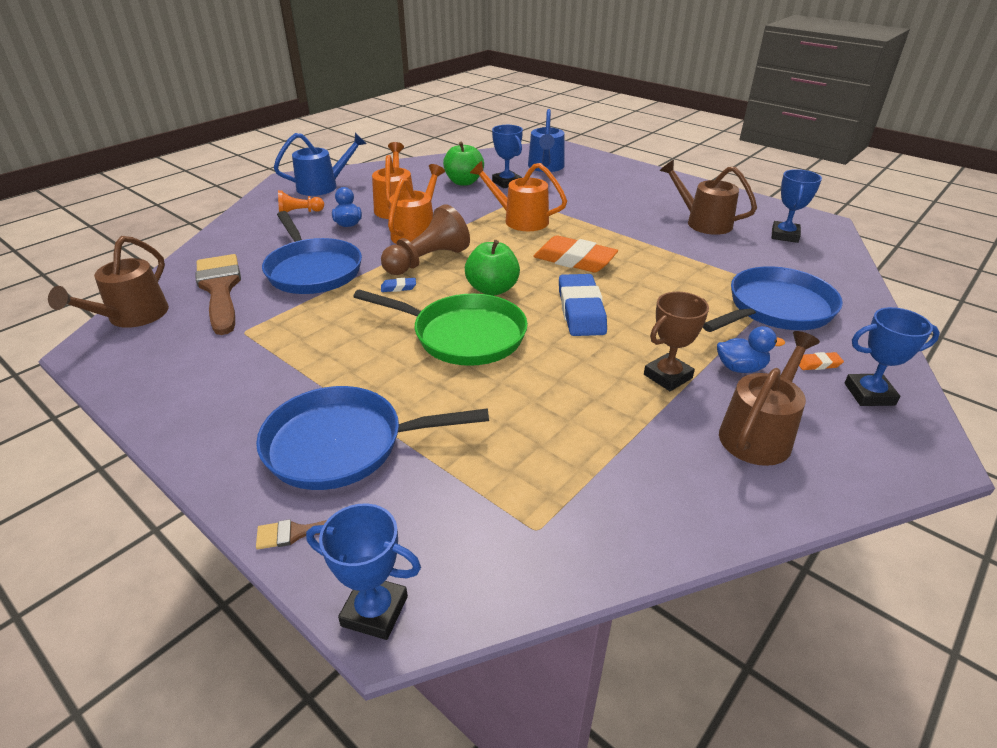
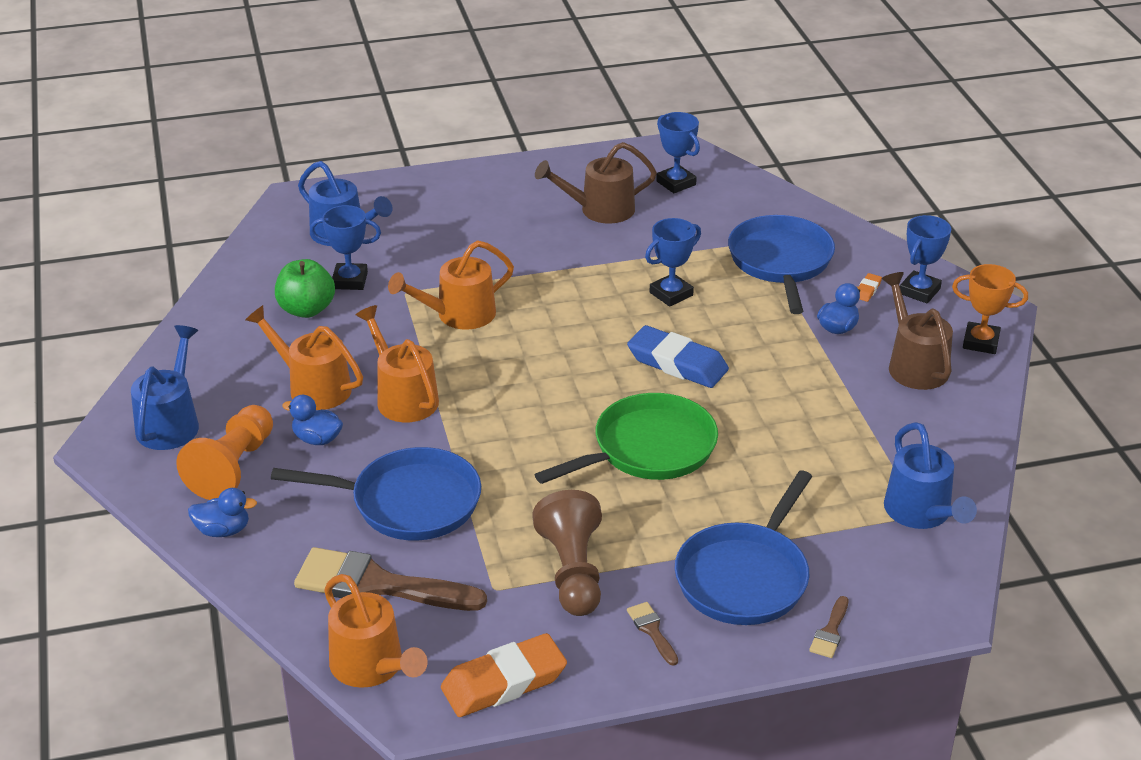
camera: 55 degrees left, 0 degrees up
brown watering can [48,236,169,328] -> orange watering can [324,574,428,688]
orange pawn [278,190,324,213] -> orange pawn [176,405,273,500], size x1.77
blue trophy [306,503,421,640] -> blue trophy moved to [645,218,701,307]
brown pawn [381,204,470,275] -> brown pawn moved to [533,490,602,616]
blue eraser [381,278,416,292] -> none
green apple [465,240,520,296] -> none
orange eraser [533,235,618,273] -> orange eraser moved to [441,633,567,717]
brown trophy [644,292,709,391] -> none
none -> blue duck [188,488,257,537]
none -> brown brush [627,602,678,666]
none -> blue watering can [884,422,977,529]
none -> orange trophy [952,264,1028,354]

